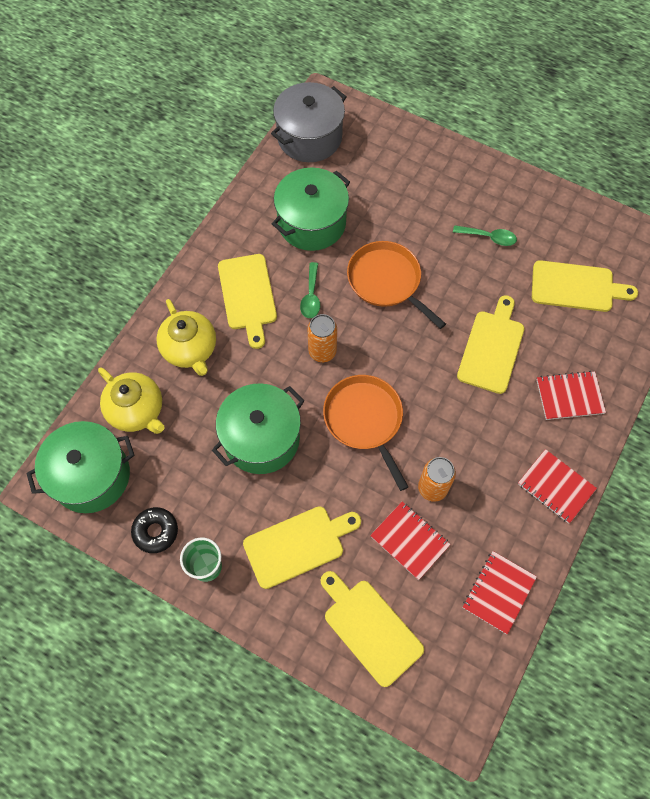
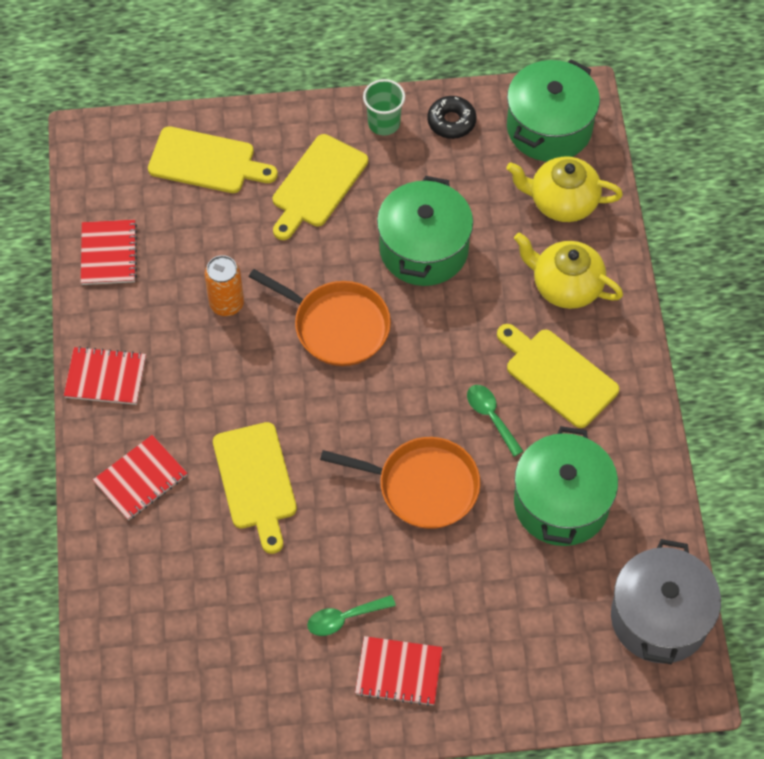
camera: 145 degrees right, 5 degrees down
orange can [308,314,337,362] -> none
red notebook [370,502,451,580] -> red notebook moved to [355,636,442,706]
yellow cutting board [532,260,638,312] -> none

